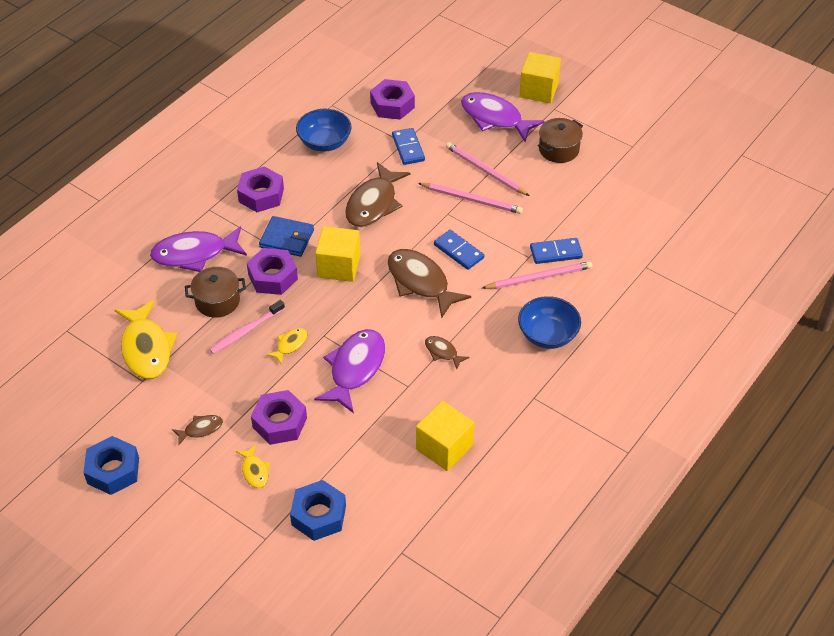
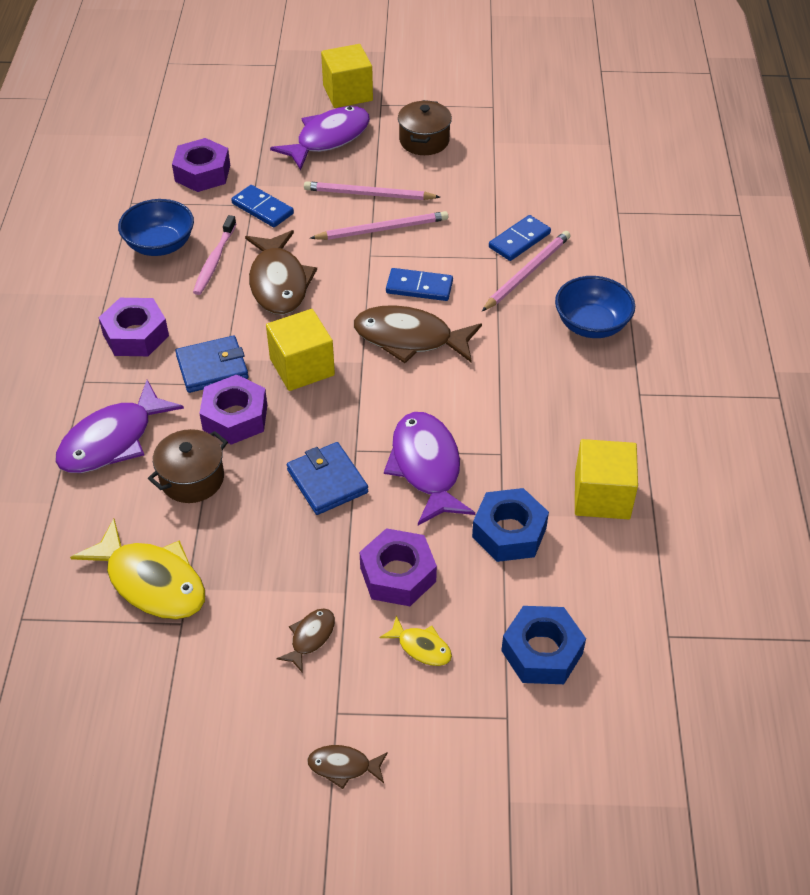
camera: 35 degrees left, 0 degrees up
blue nut [83,436,139,495] -> blue nut moved to [472,488,549,562]
pink toothbrush [209,300,285,354] -> pink toothbrush moved to [193,215,236,295]
yellow fish [266,328,307,365] -> blue wallet [287,442,368,515]
brown fish [425,336,470,369] -> brown fish moved to [307,745,388,789]
purple fish [461,92,544,142] -> purple fish turned 135 degrees clockwise [270,106,370,170]

